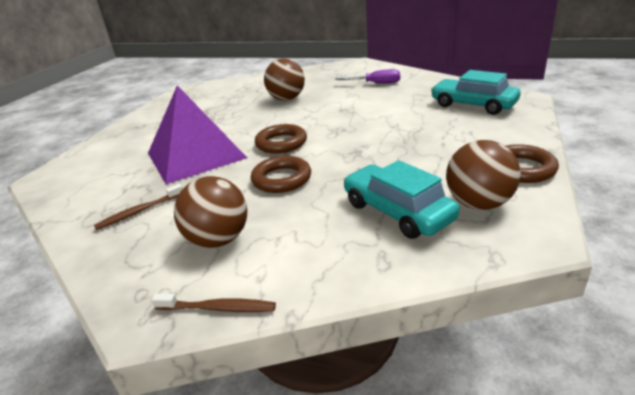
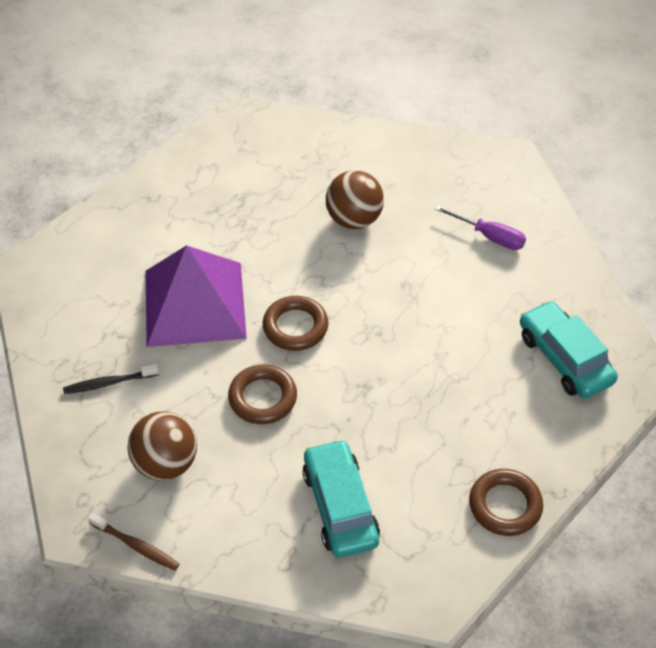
camera: 20 degrees right, 20 degrees up
brown toothbrush [94,184,183,230] -> black toothbrush [63,364,159,394]
brown ball [446,140,521,210] -> none

